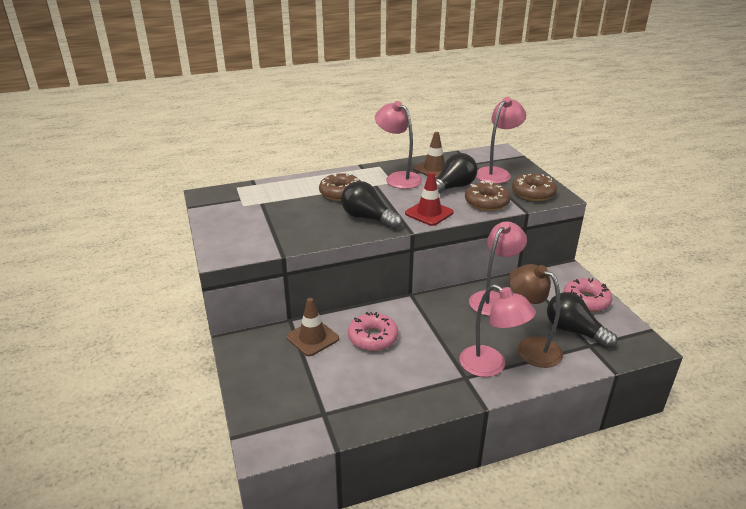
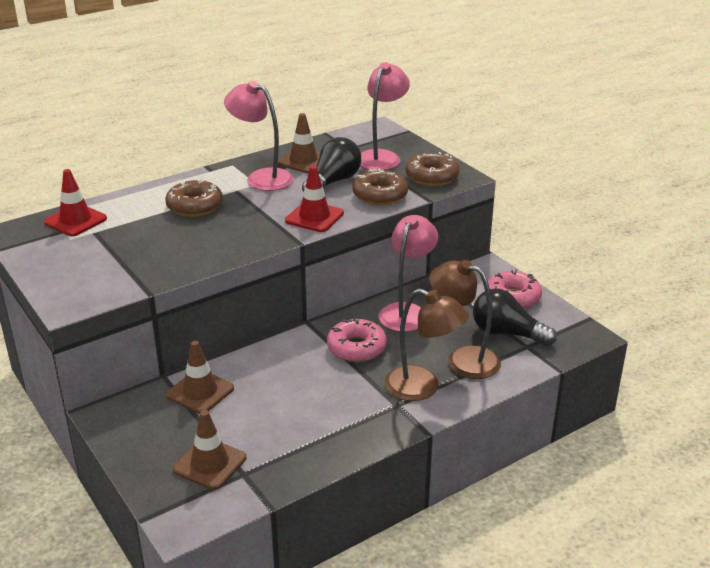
camera: 15 degrees left, 0 degrees up
black light bulb [341,181,402,229] -> none
pink donut [348,312,398,351] -> pink donut moved to [327,318,387,362]
pink lamp [459,284,536,377] -> brown lamp [384,288,469,401]
none -> red traffic cone [44,169,107,236]
none -> brown traffic cone [173,410,246,490]

